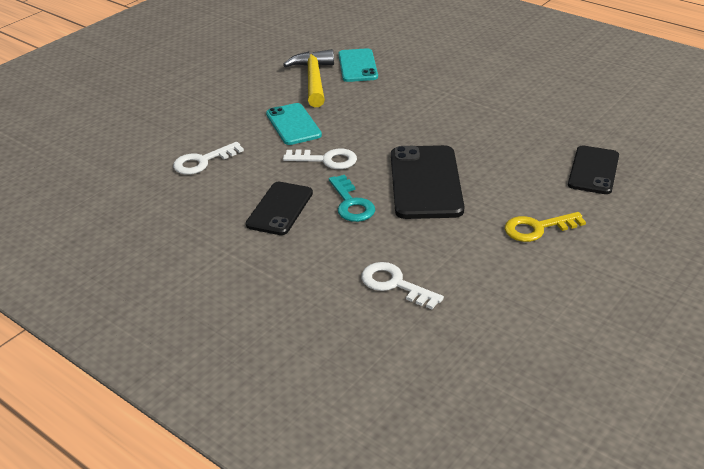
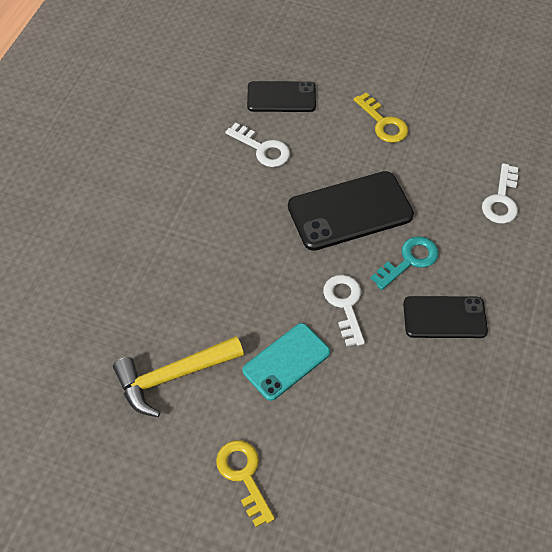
camera: 110 degrees left, 20 degrees up
white key [173,142,244,174] -> white key moved to [226,123,290,167]
turquoise phone [338,48,378,82] -> none
none -> yellow key [216,440,275,527]

